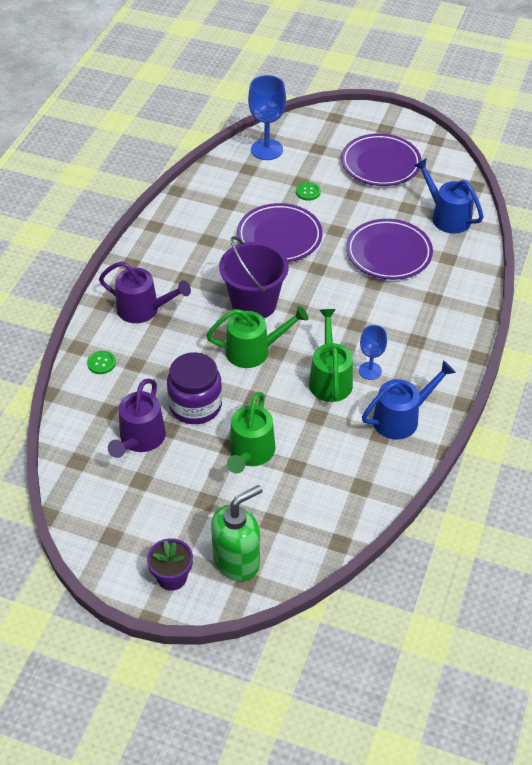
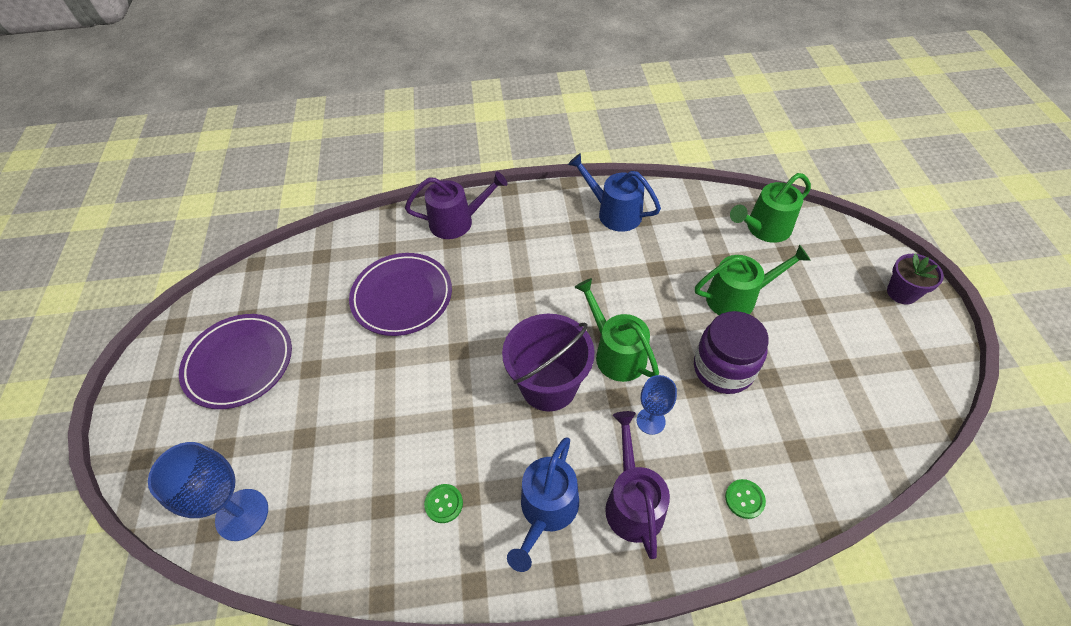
camera: 115 degrees left, 5 degrees up
purple watering can [108,378,166,458] -> purple watering can moved to [405,172,507,239]
green soap dispenser [211,485,263,581] -> none
purple plate [237,203,323,262] -> none
green button [296,182,321,201] -> green button moved to [424,484,463,523]
green watering can [309,309,353,402] -> green watering can moved to [730,173,811,243]
blue goblet [359,325,387,380] -> blue goblet moved to [637,375,677,435]
blue watering can [414,159,484,234] -> blue watering can moved to [507,437,579,572]

